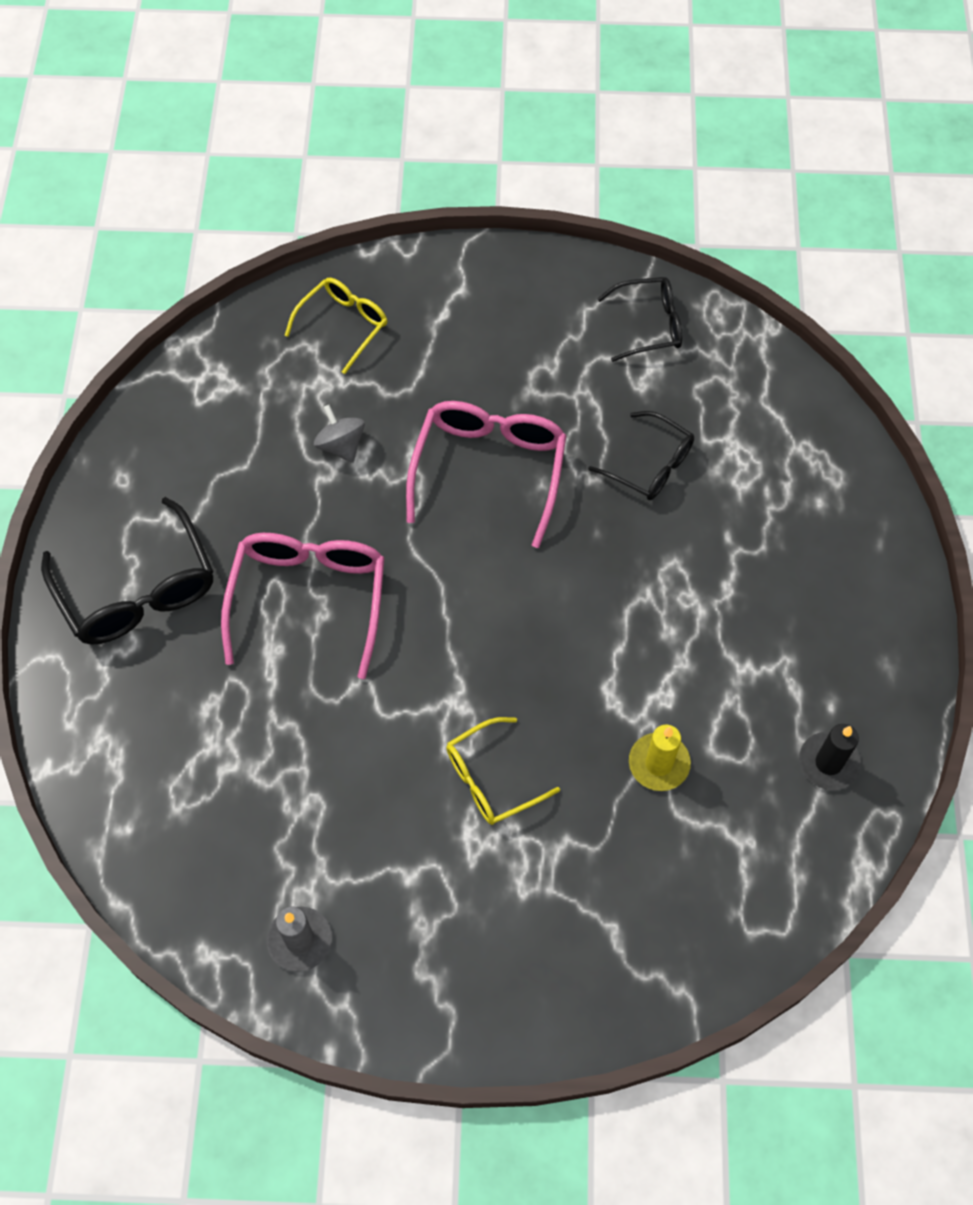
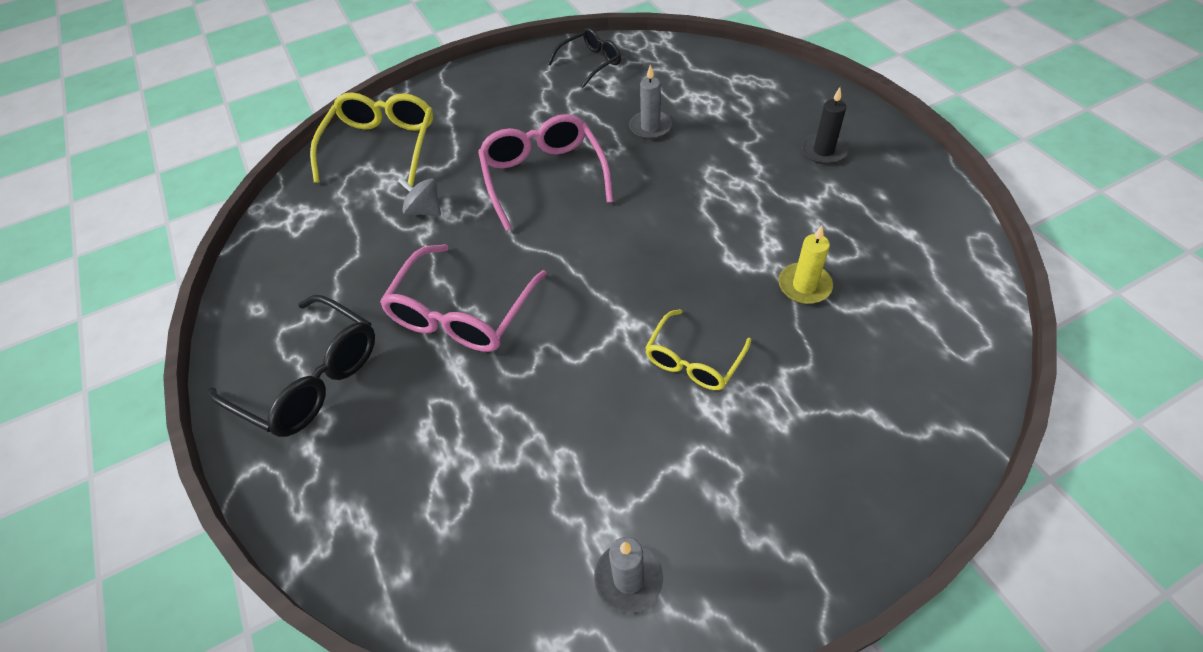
camera: 25 degrees left, 10 degrees down
pink glasses [221,533,385,679] -> pink glasses turned 135 degrees counterclockwise [380,244,547,352]
yellow glasses [285,278,387,374] -> yellow glasses [310,92,433,186], size x1.62
black glasses [588,411,694,500] -> grey candle [629,65,672,139]
black candle [799,724,861,790] -> black candle moved to [801,87,848,164]

